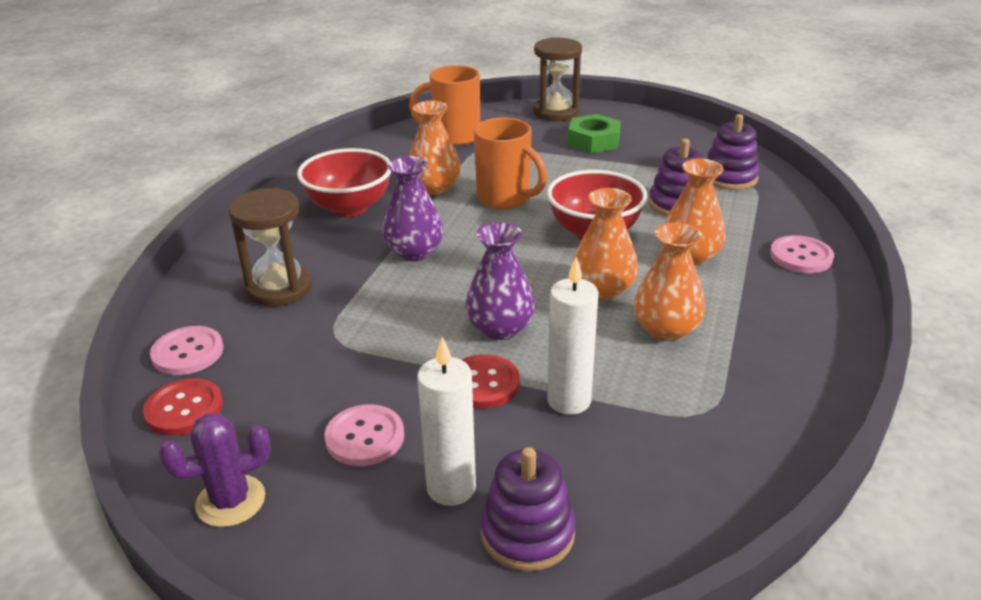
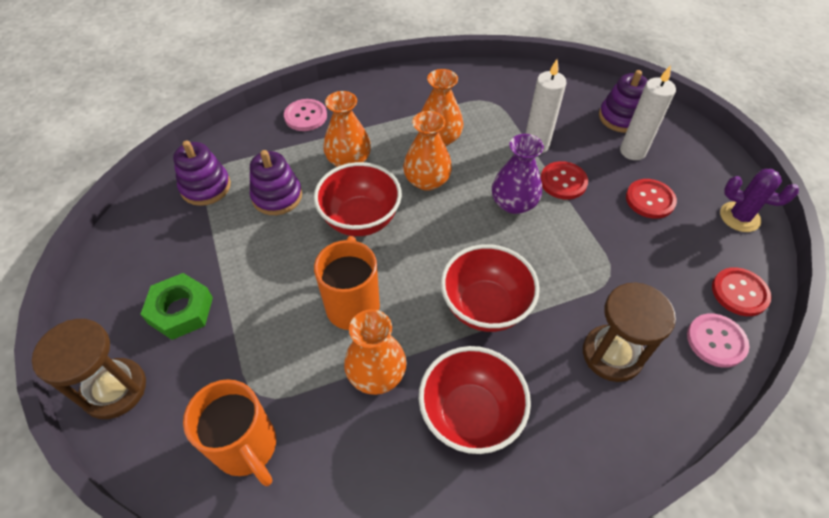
camera: 130 degrees left, 20 degrees up
pink button [325,404,404,466] -> red button [626,179,677,219]
purple vase [382,156,444,261] -> red bowl [441,244,540,332]

